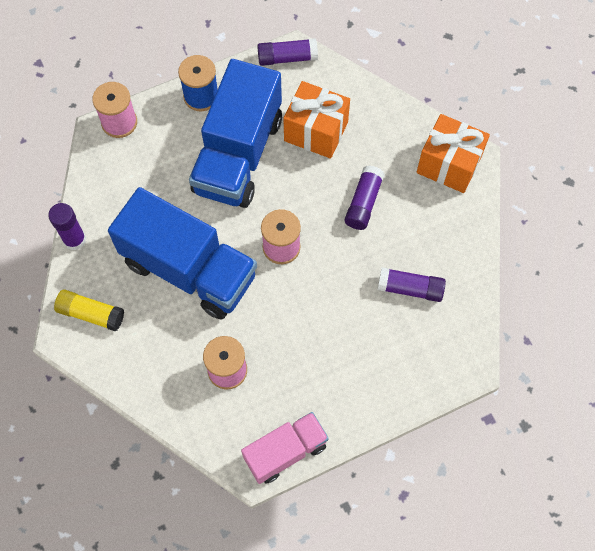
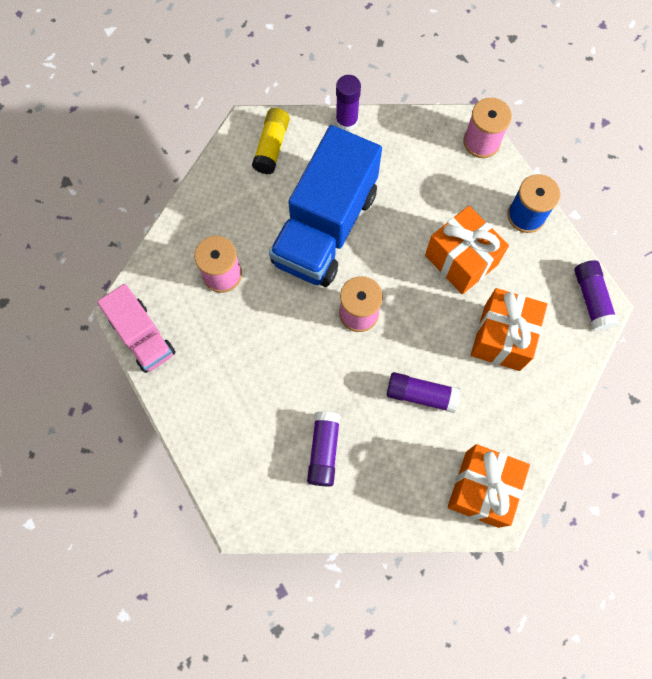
camera: 85 degrees right, 5 degrees up
blue truck [189,59,282,208] -> orange gift [425,205,509,294]

